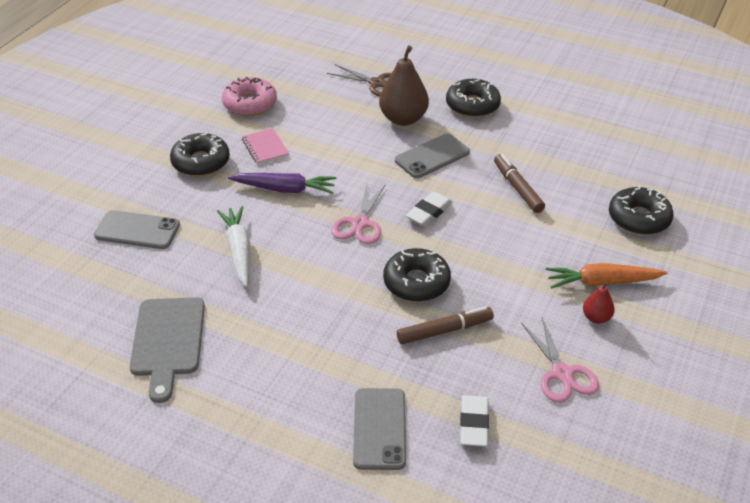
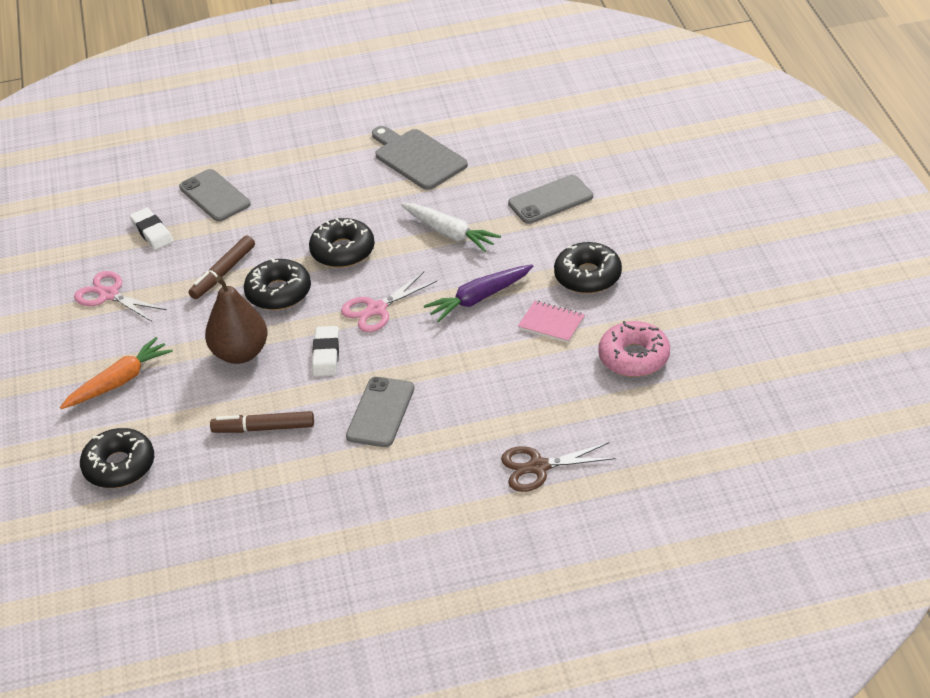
camera: 145 degrees right, 0 degrees up
pink scissors [331,184,386,244] -> pink scissors turned 105 degrees counterclockwise [341,272,437,332]
brown pear [379,46,429,126] -> brown pear moved to [205,276,268,364]
black donut [446,79,501,118] -> black donut moved to [309,218,375,268]
brown marker [494,154,545,213] -> brown marker turned 150 degrees clockwise [210,411,314,433]
red pear [583,282,615,324] -> none

